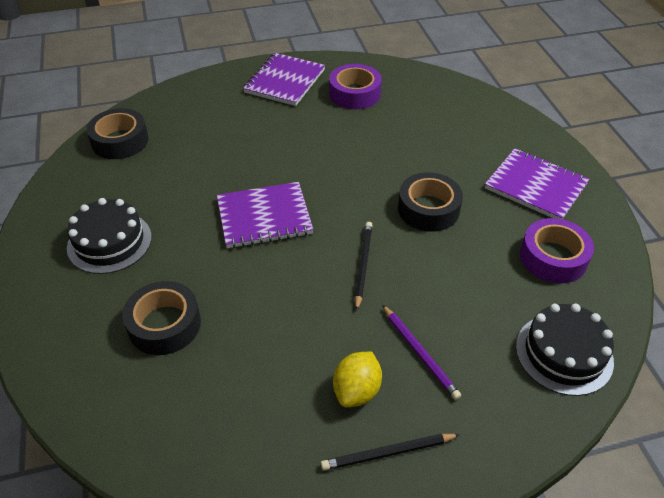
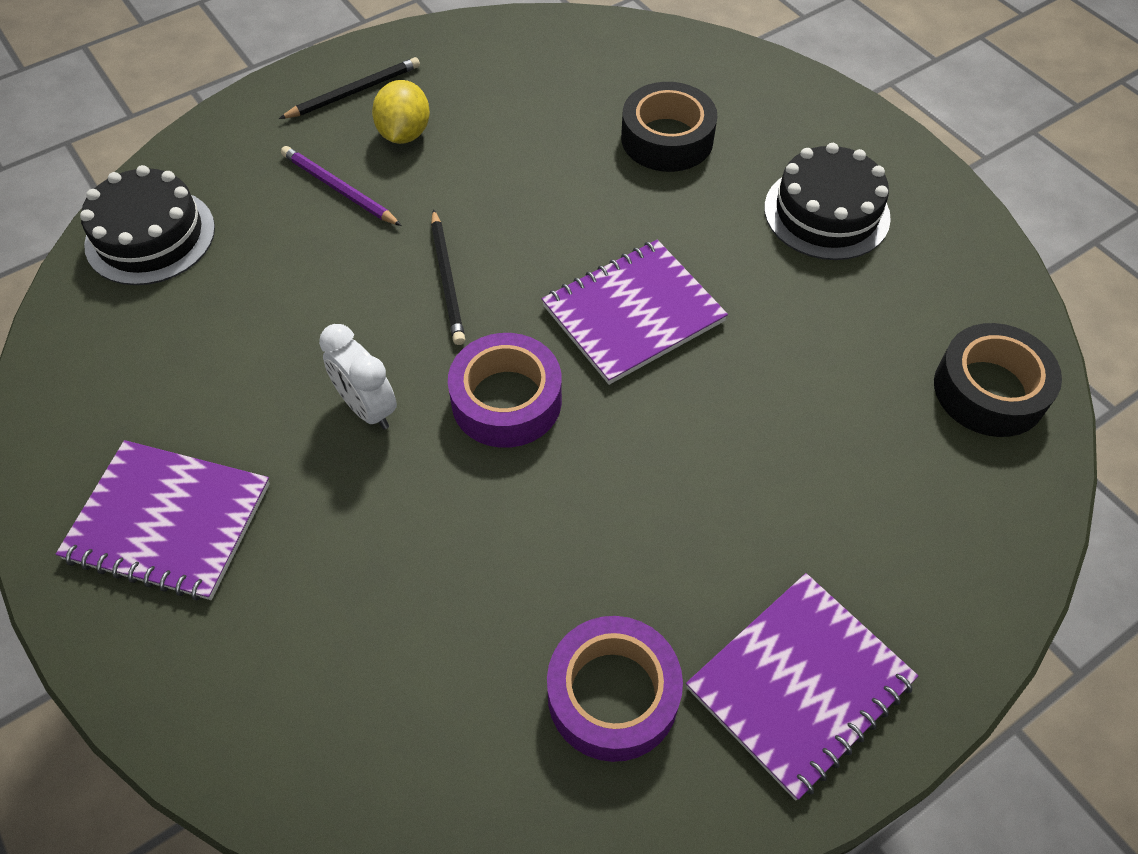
camera: 160 degrees right, 10 degrees up
purple notebook [243,53,325,106] -> purple notebook turned 45 degrees clockwise [686,573,918,801]
black tape [398,172,463,232] -> white clock [319,324,397,429]
purple tape [520,218,594,283] -> purple tape moved to [448,333,562,448]

